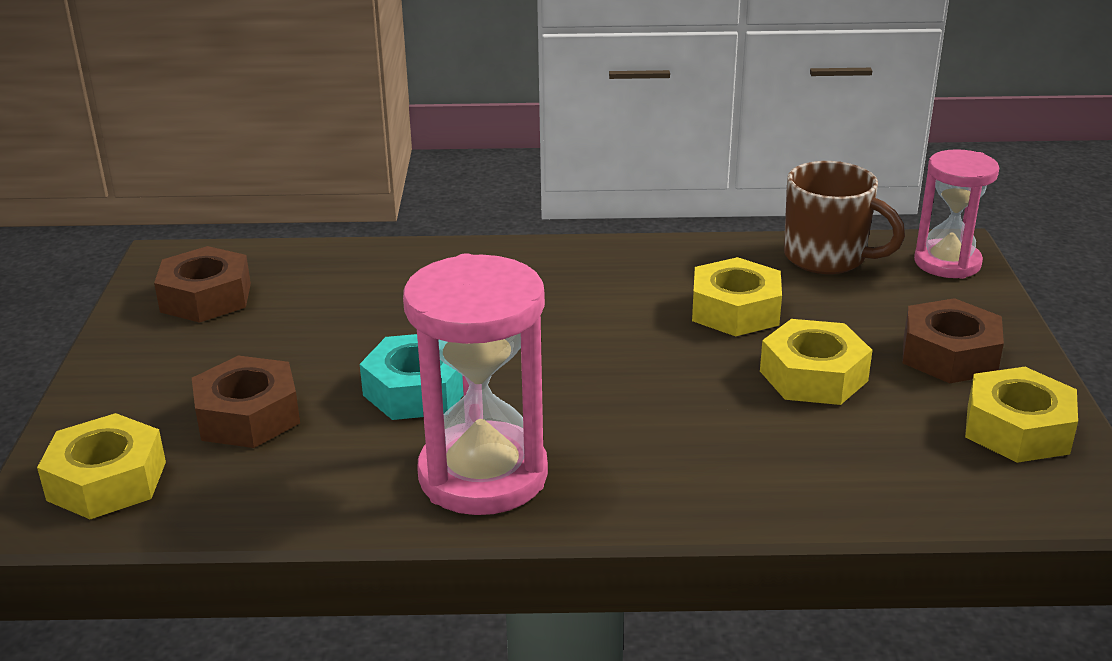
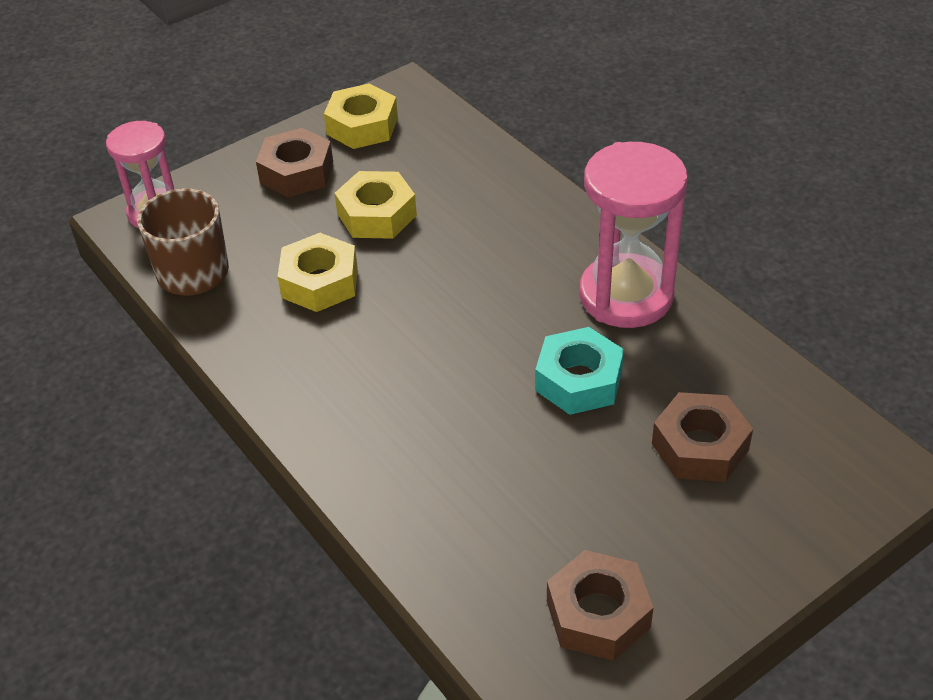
camera: 125 degrees left, 15 degrees up
yellow nut [37,413,166,519] -> none

